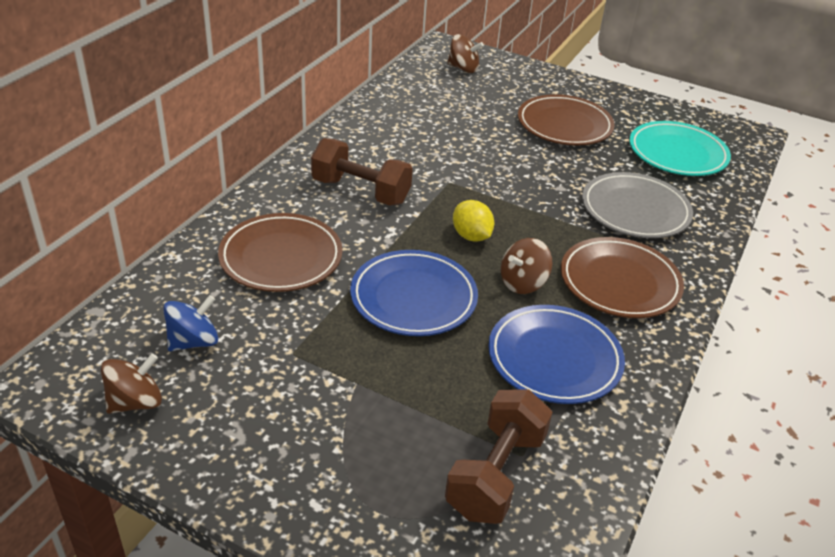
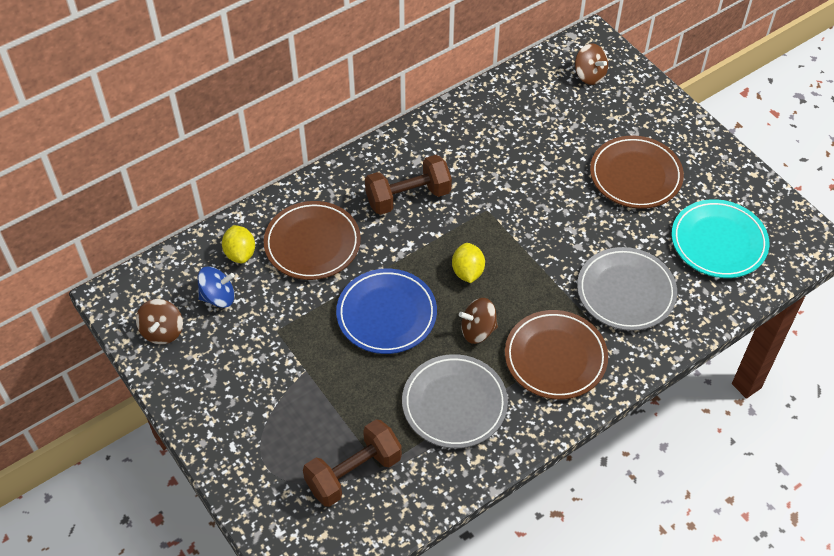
camera: 30 degrees right, 15 degrees up
brown spinning top [101,353,162,414] -> brown spinning top turned 105 degrees clockwise [136,299,183,344]
brown dumbbell [311,138,413,205] -> brown dumbbell turned 75 degrees counterclockwise [365,155,452,215]
blue plate [488,305,625,404] -> grey plate [402,354,508,448]
none -> yellow lemon [222,225,255,263]

